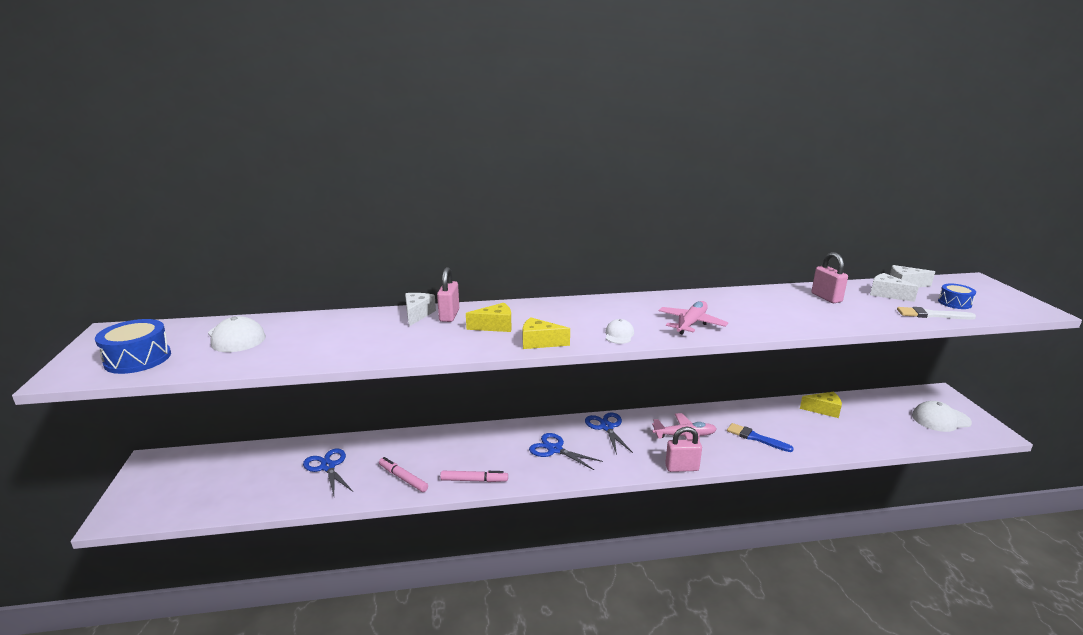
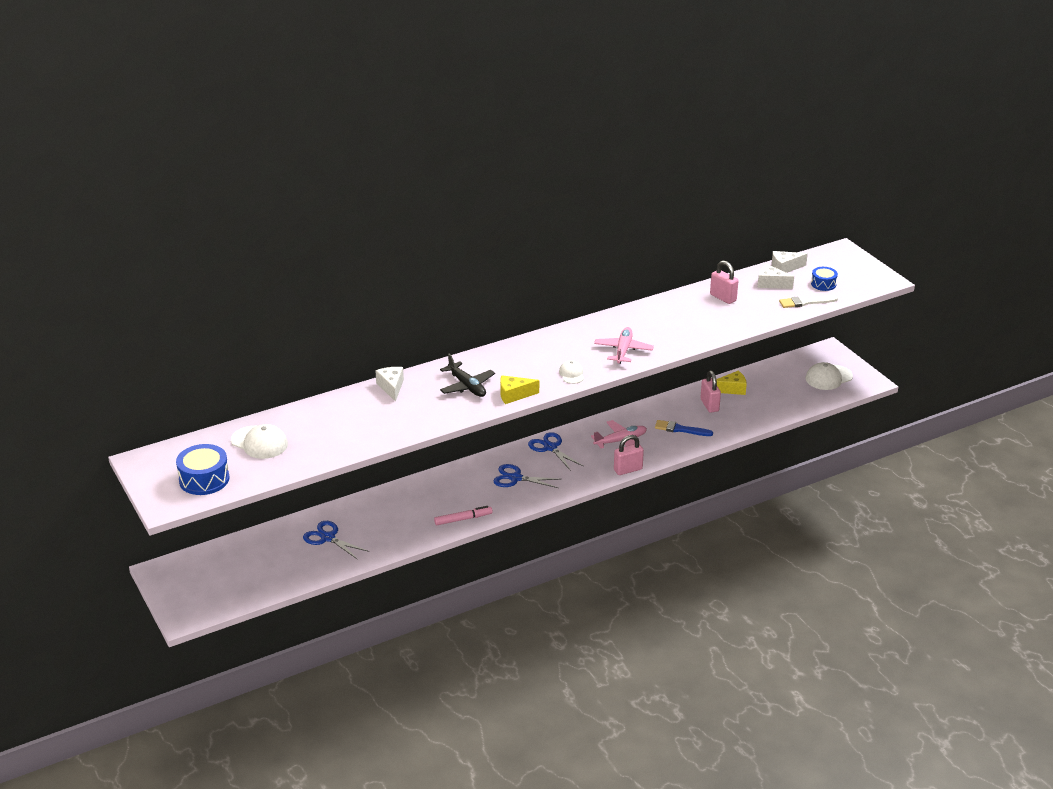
camera: 20 degrees left, 10 degrees up
pink marker [379,457,428,492] -> none
pink padlock [437,267,459,322] -> pink padlock moved to [700,370,721,413]
yellow cheese [466,303,511,332] -> black plane [440,354,495,397]

